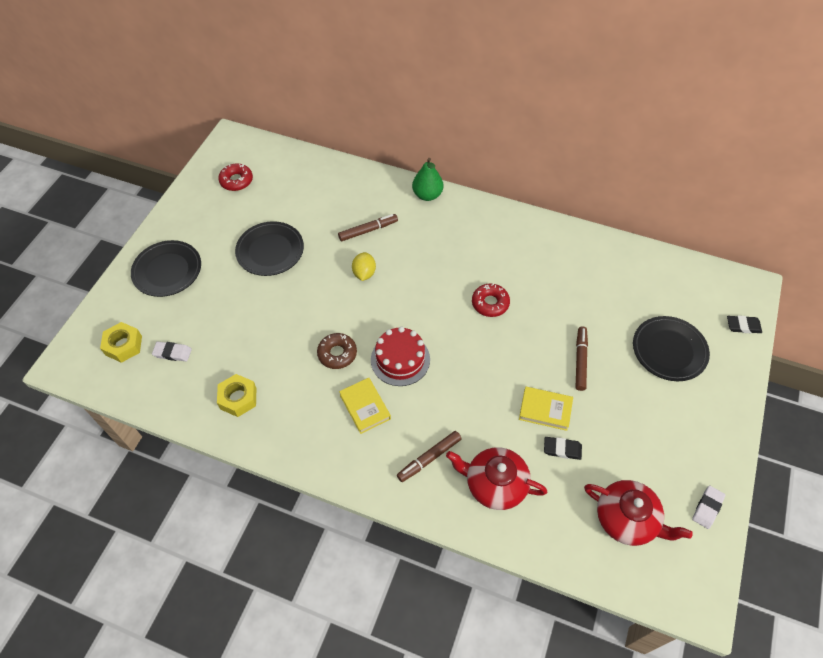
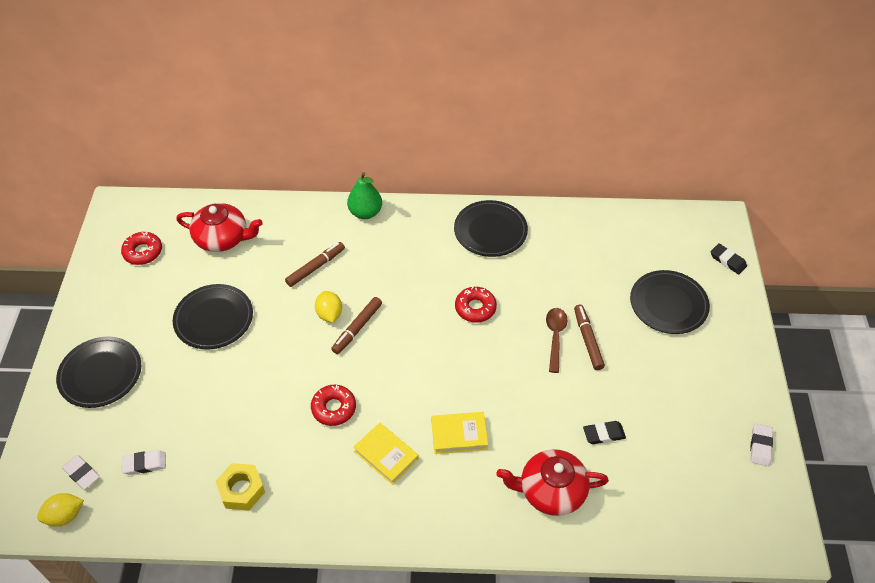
camera: 20 degrees left, 5 degrees down
yellow nut [100,322,142,363] -> white eraser [62,455,99,490]
brown donut [317,333,357,369] -> red donut [311,385,356,426]
red cake [371,326,430,386] -> none
brown marker [397,431,462,482] -> brown marker moved to [331,297,382,354]
yellow book [519,387,573,431] -> yellow book moved to [431,412,488,454]
red teapot [584,480,693,546] -> red teapot moved to [176,203,263,252]
black eraser [727,315,762,333] -> black eraser turned 60 degrees clockwise [710,243,747,274]
none -> yellow lemon [37,493,84,527]
none -> black plate [454,200,528,257]
none -> brown spoon [546,308,568,373]

